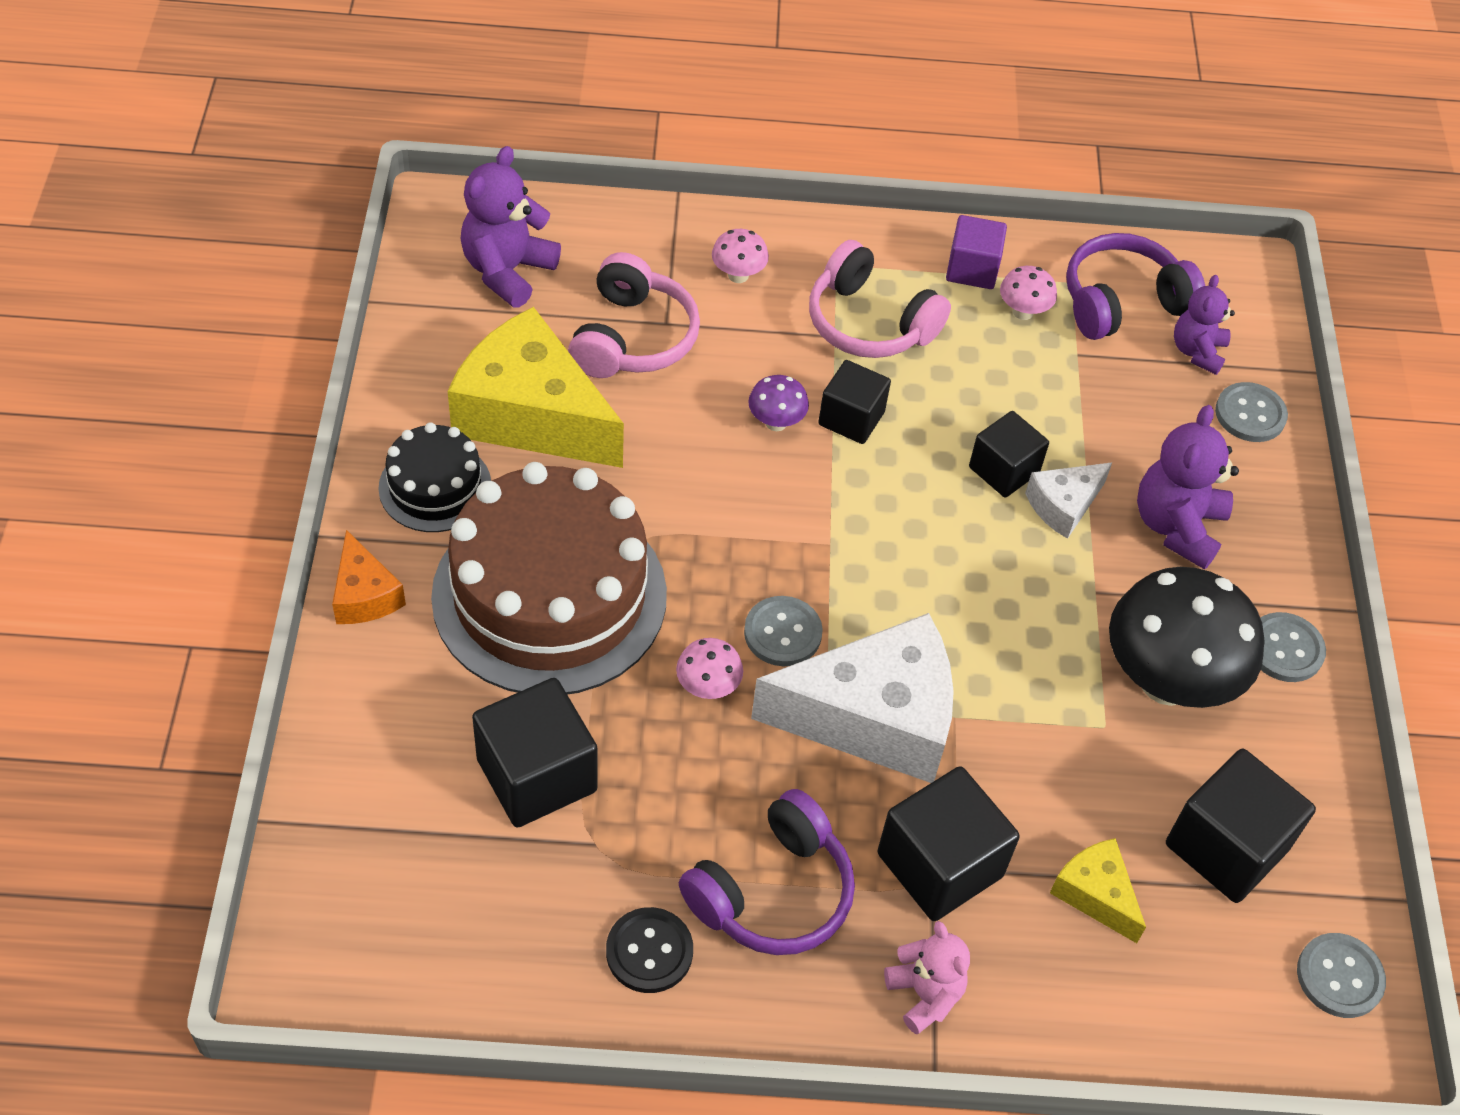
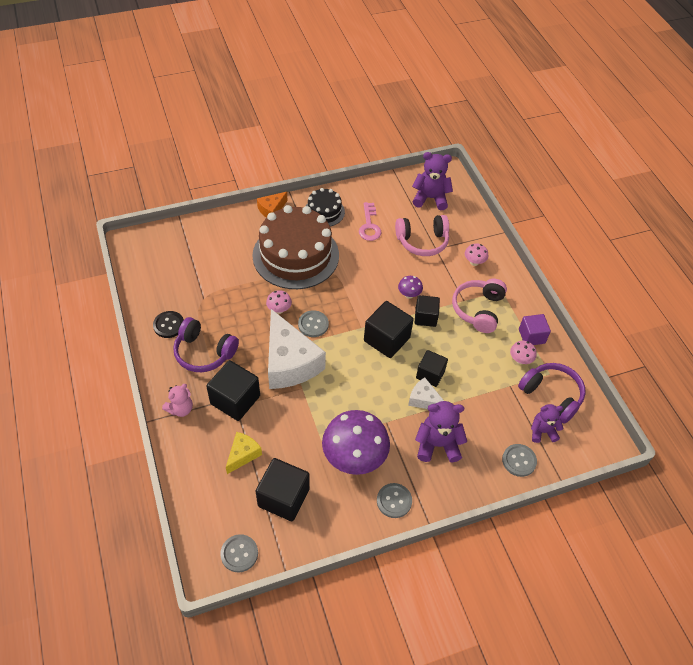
camera: 70 degrees right, 0 degrees up
yellow cheese [448,307,624,468] -> pink key [359,202,381,241]
black cube [472,678,598,828] -> black cube moved to [364,301,414,358]
black mushroom [1109,567,1265,708] -> purple mushroom [322,410,390,475]

